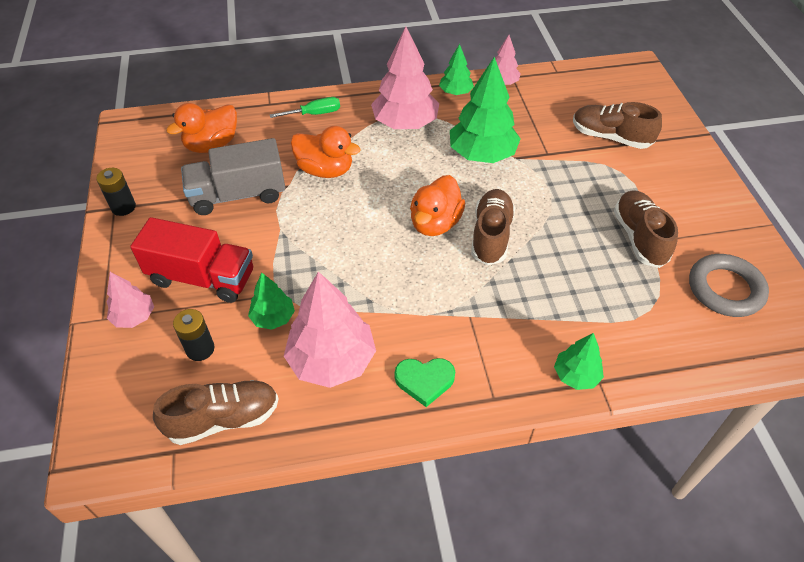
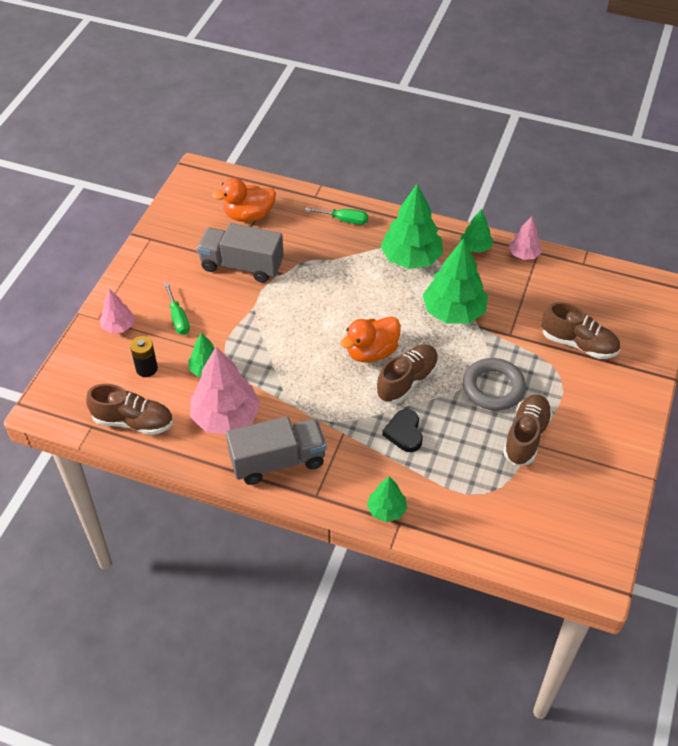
camera: 30 degrees right, 0 degrees up
black battery [96,168,136,216] -> none
red truck [130,217,253,303] -> green screwdriver [164,283,190,335]
orange duck [291,126,361,178] -> none
pink tree [371,27,439,129] -> green tree [380,184,443,269]
green heart [395,358,455,407] -> grey truck [226,416,326,485]
brown shoe [573,102,662,149] -> brown shoe turned 150 degrees clockwise [542,302,620,359]
grey ring [689,254,769,317] -> grey ring moved to [463,358,526,411]
none -> black heart [382,409,423,452]

